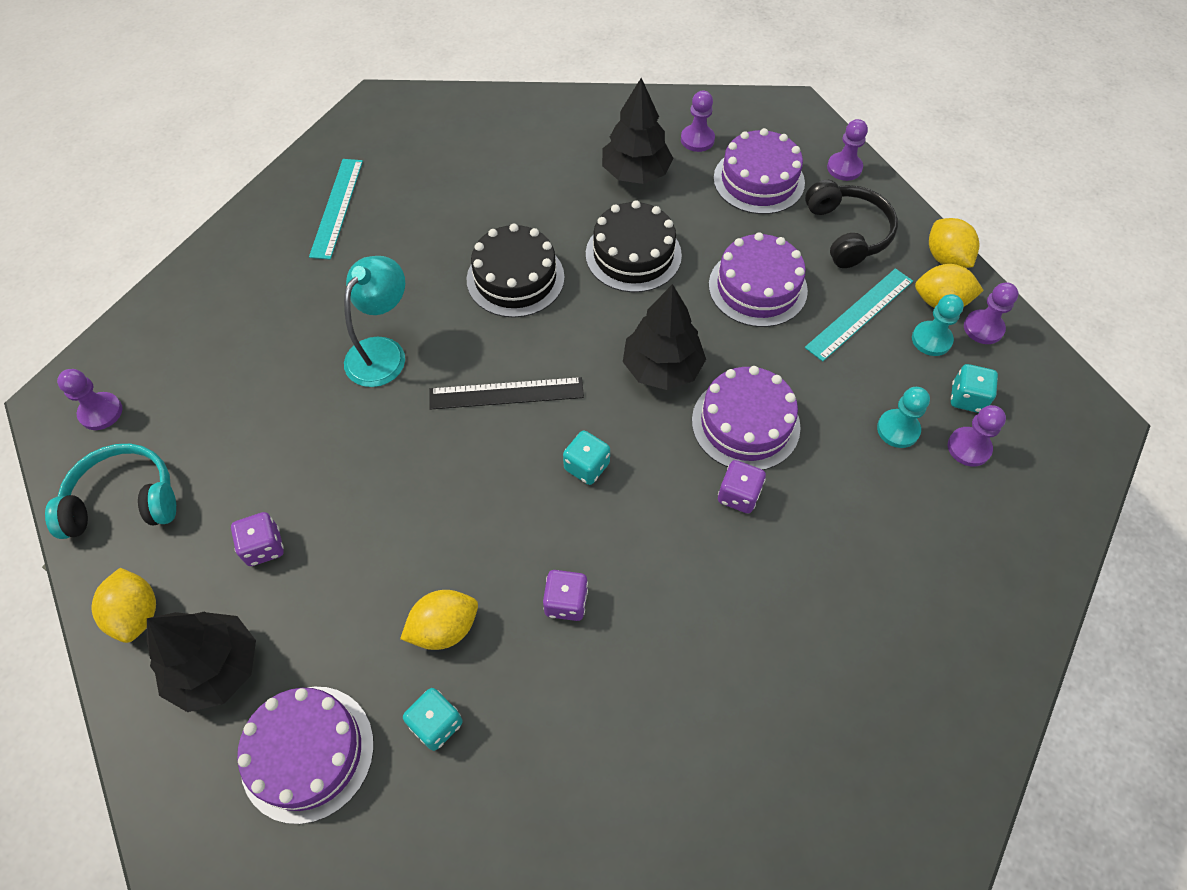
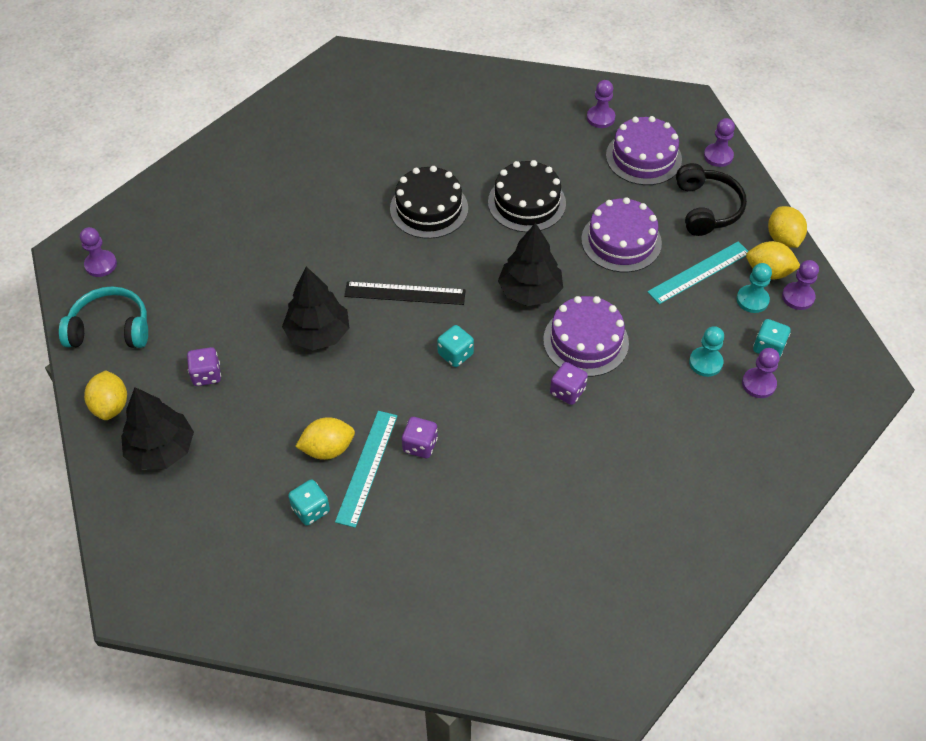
camera: 10 degrees right, 5 degrees down
purple cake [237,687,374,824] -> none
turquoise ruler [309,159,363,260] -> turquoise ruler moved to [335,411,397,528]
turquoise lamp [344,256,405,387] -> none
black tree [602,78,673,184] -> black tree moved to [282,266,349,350]

